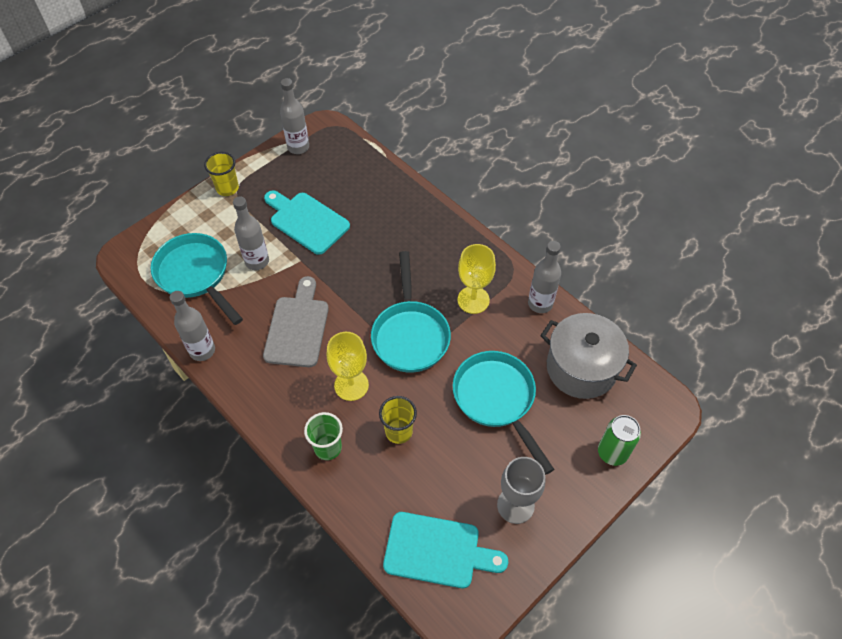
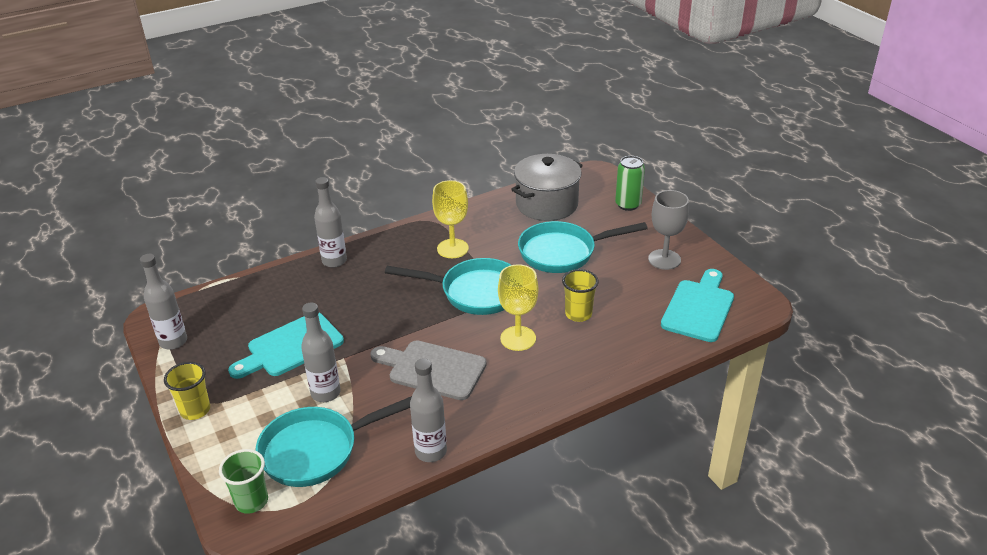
camera: 75 degrees left, 20 degrees down
green cup [304,412,343,460] -> green cup moved to [219,449,268,514]
grey bottle [528,241,561,313] -> grey bottle moved to [314,177,347,268]

